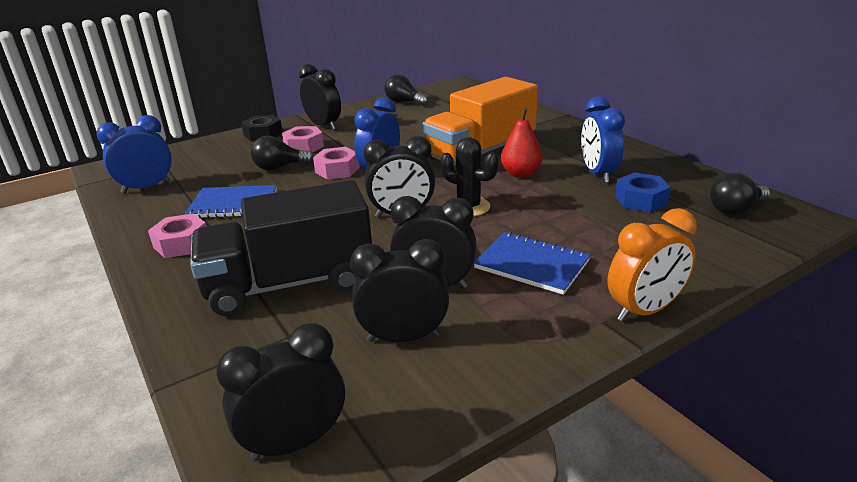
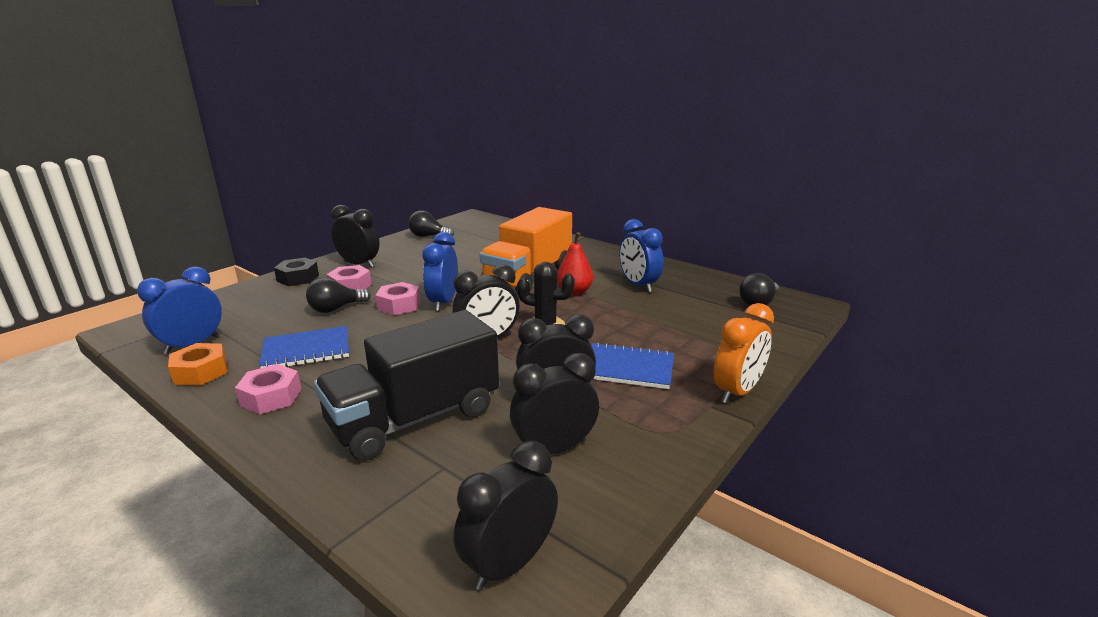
camera: 20 degrees left, 5 degrees down
blue nut [615,172,671,212] -> none
none -> orange nut [168,343,227,385]

